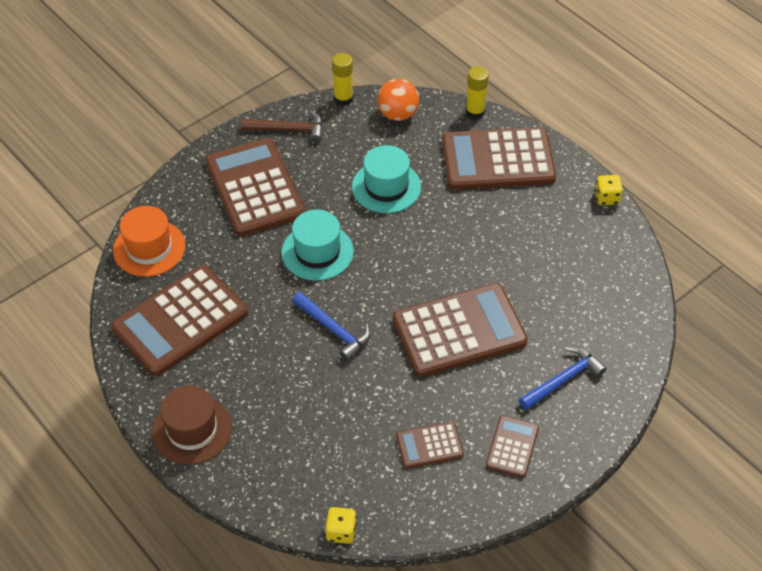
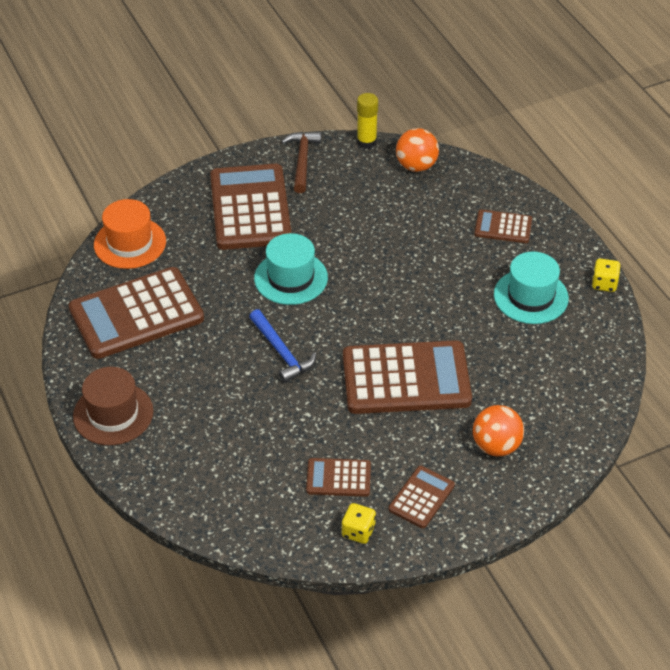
camera: 15 degrees right, 5 degrees down
brown hammer [241,110,323,143] -> brown hammer turned 105 degrees counterclockwise [281,132,321,193]
yellow dice [325,507,357,544] -> yellow dice moved to [341,503,376,544]
turquoise hat [352,145,421,213] -> turquoise hat moved to [494,251,569,324]
brown calculator [442,127,556,190] -> brown calculator [474,210,532,243], size x0.49
yellow glue stick [465,66,489,120] -> none
blue hammer [519,346,607,410] -> orange ball [473,405,524,456]

